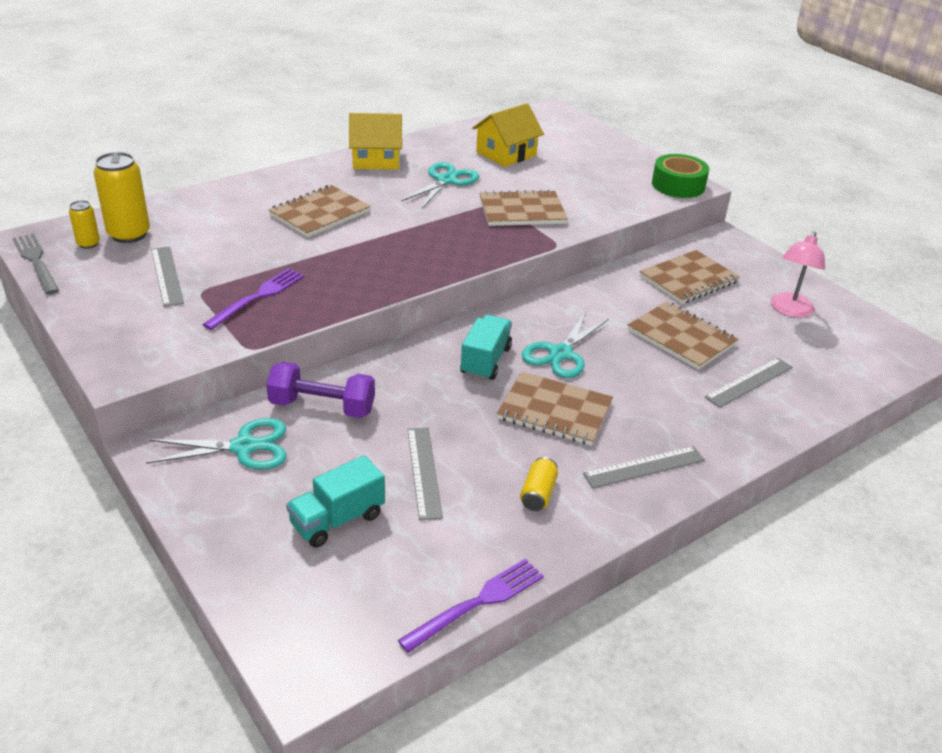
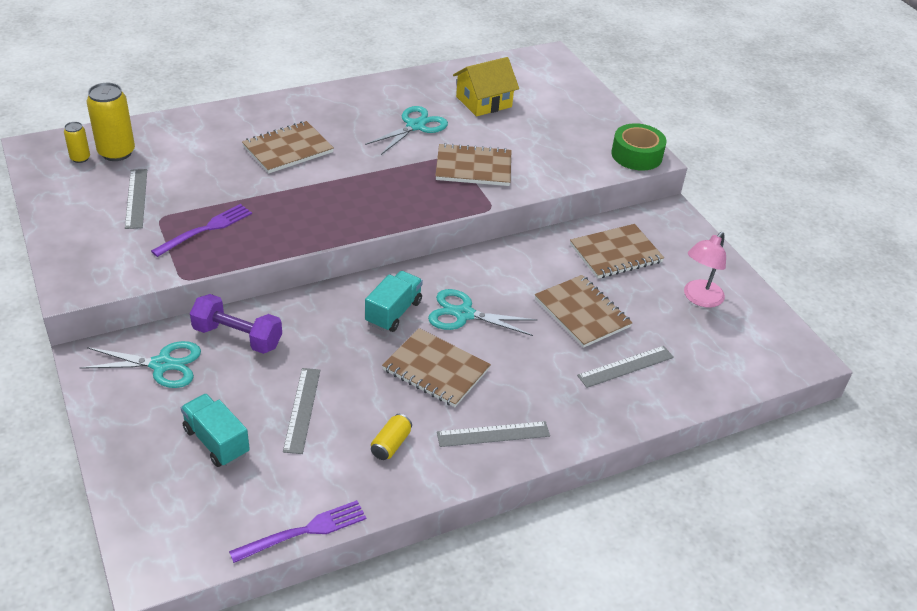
camera: 10 degrees right, 5 degrees up
grey fork [13,233,59,295] -> none
turquoise truck [286,455,385,548] -> turquoise truck turned 75 degrees clockwise [181,394,250,467]
yellow house [349,113,402,170] -> none
turquoise scissors [521,311,609,378] -> turquoise scissors turned 60 degrees clockwise [428,289,537,336]

